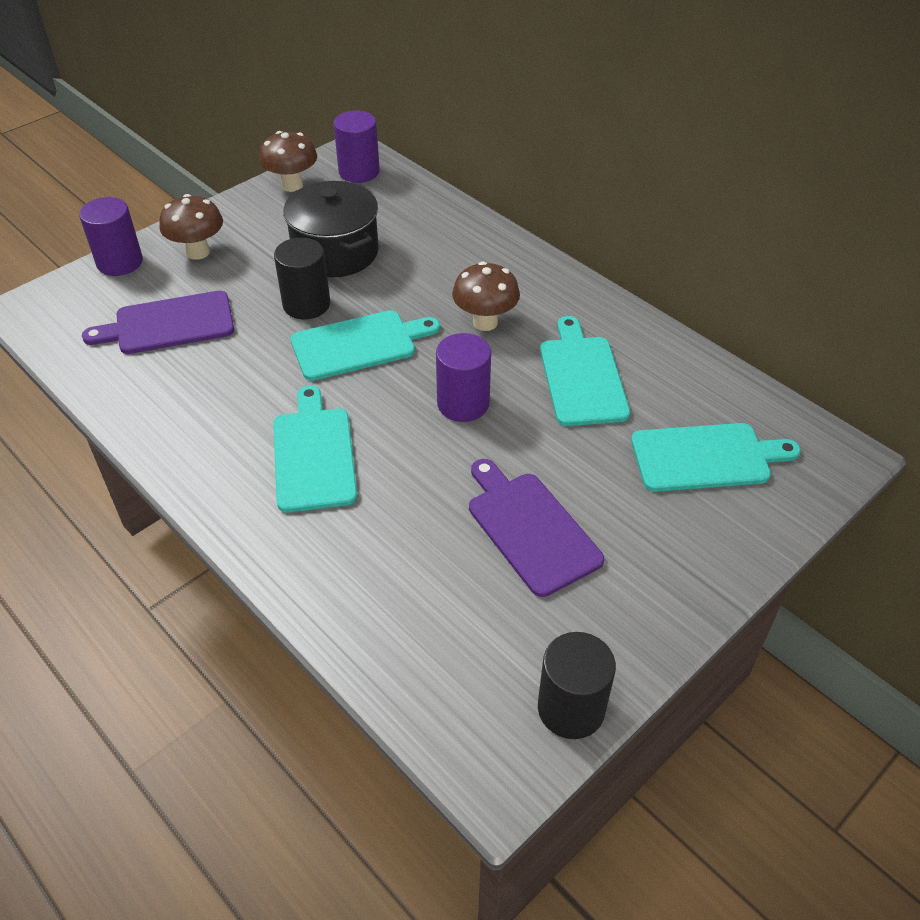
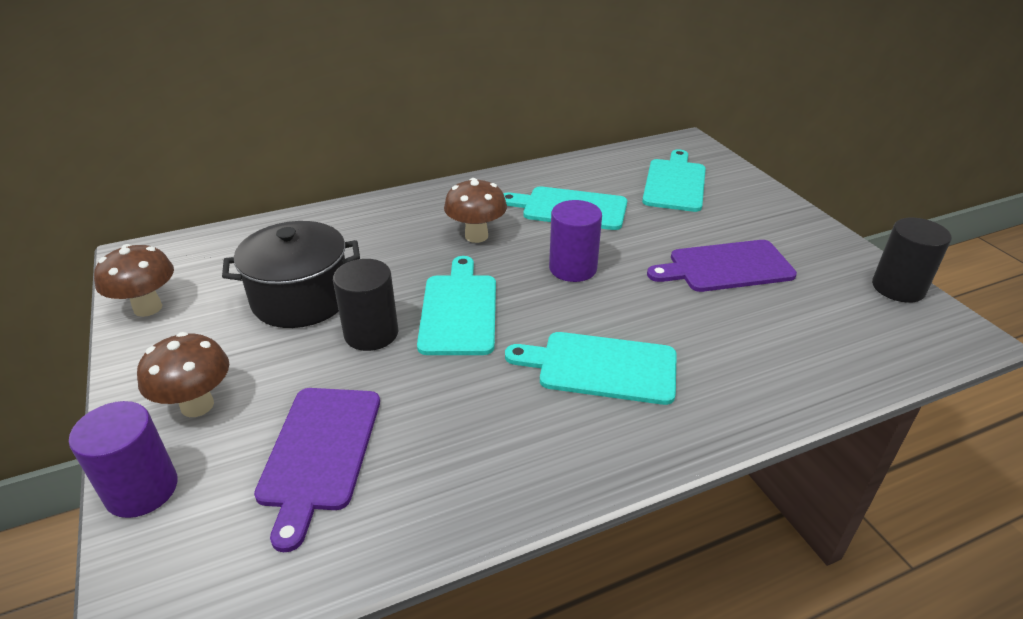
camera: 70 degrees left, 10 degrees down
purple cylinder [334,111,380,183] -> none

